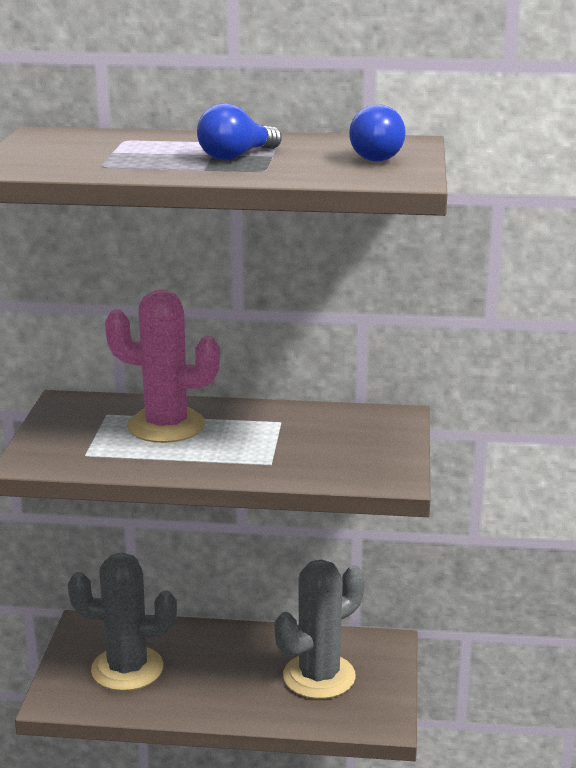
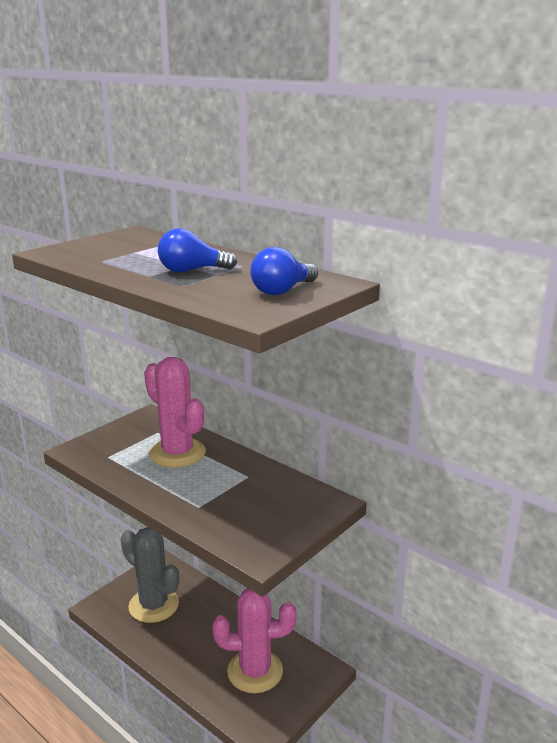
camera: 35 degrees right, 0 degrees up
grey cactus [275,560,365,699] -> pink cactus [212,588,296,693]

